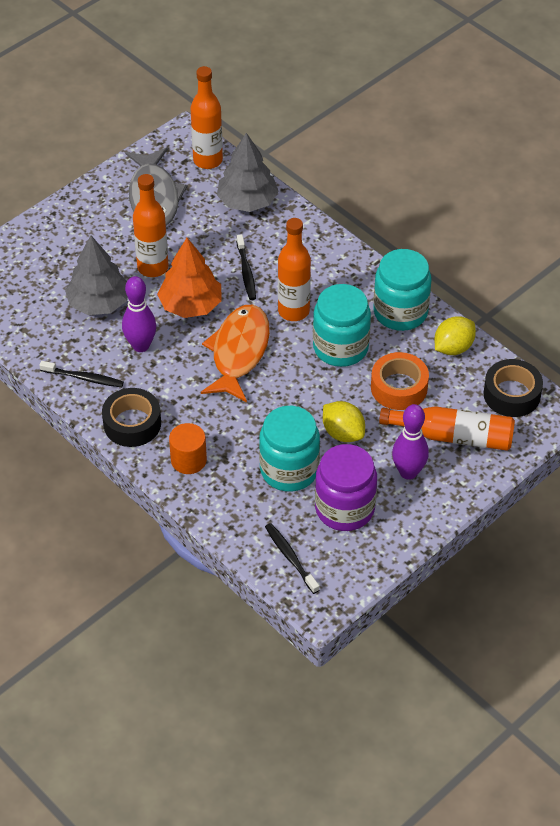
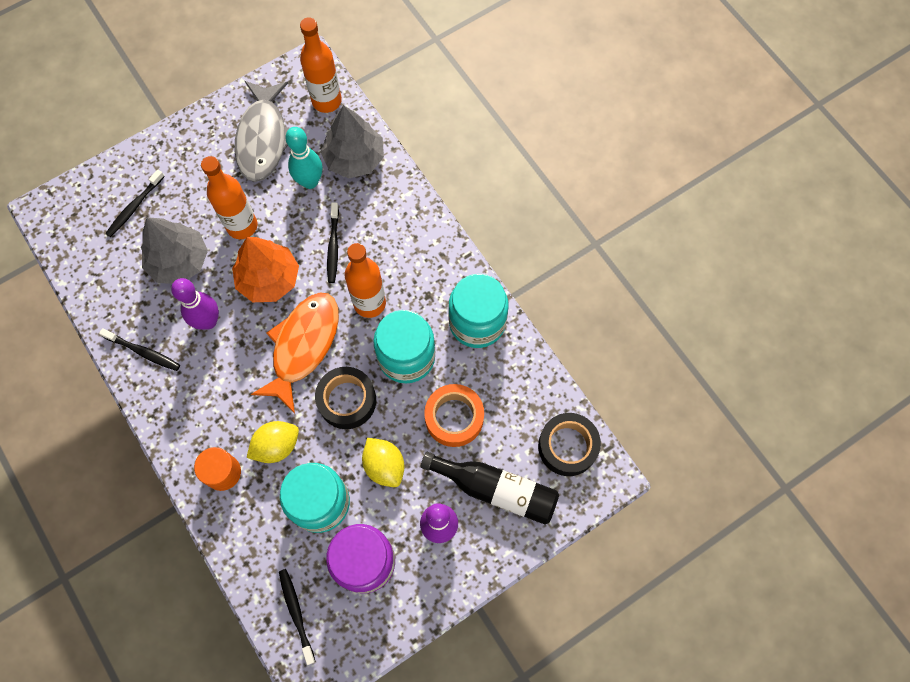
camera: 10 degrees right, 20 degrees up
black tape [102,388,161,447] -> black tape moved to [315,367,376,429]
orange bottle [379,406,515,451] -> black bottle [420,452,559,525]
yellow lemon [434,316,476,355] -> yellow lemon moved to [247,421,299,463]
none -> black toothbrush [105,169,165,237]
none -> turquoise bowling pin [285,127,322,189]

